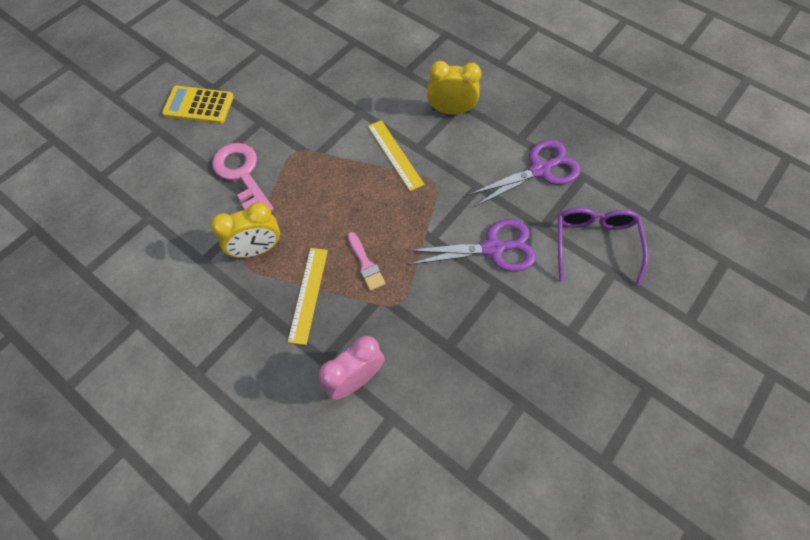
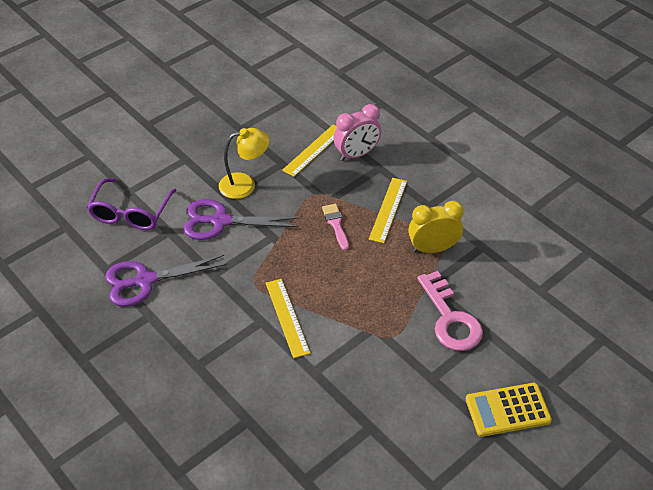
camera: 170 degrees left, 15 degrees down
yellow calculator [162,86,234,124] -> yellow calculator turned 150 degrees clockwise [466,383,552,437]
yellow clock [427,61,482,115] -> none
none -> yellow lamp [219,128,270,199]
none -> yellow ruler [282,124,337,177]

